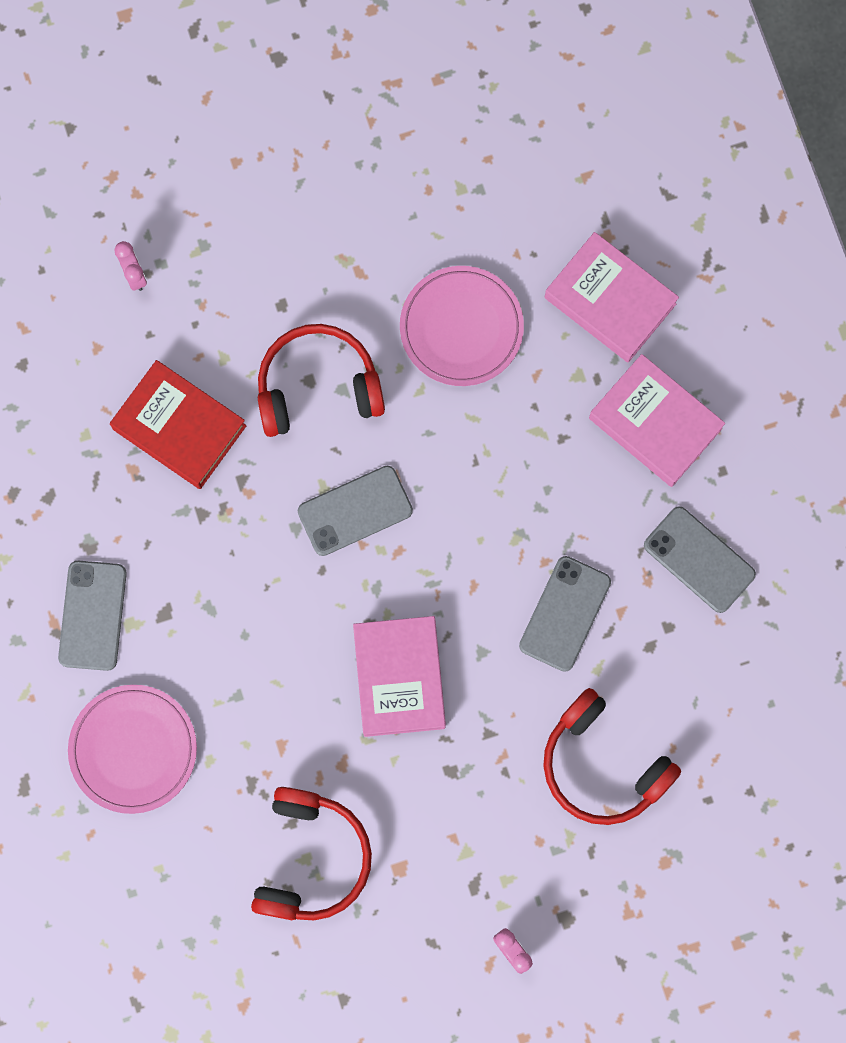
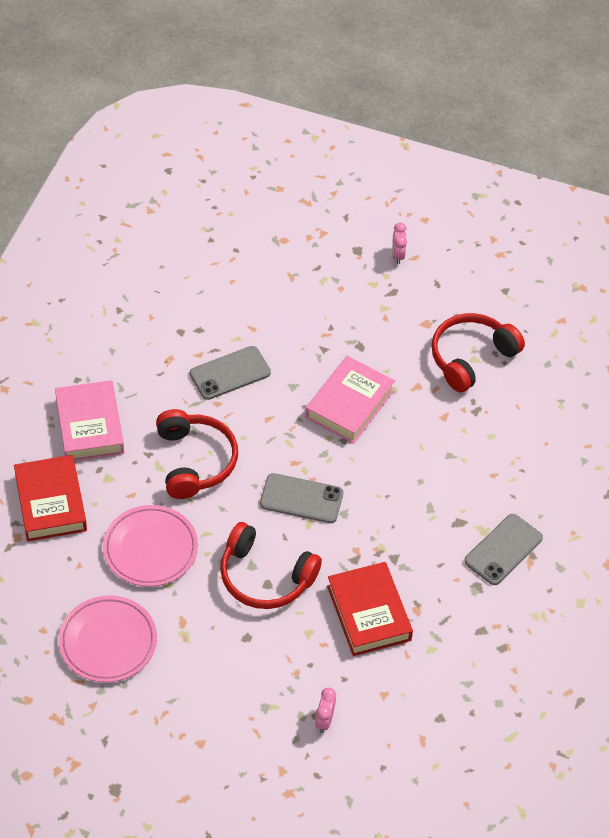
camera: 145 degrees left, 25 degrees down
pink plate [68,685,197,814] -> pink plate moved to [59,595,157,682]
red headphones [543,688,681,825] -> red headphones moved to [156,409,238,499]
pink book [545,232,679,362] -> red book [14,455,87,542]
grey phone [644,506,756,613] -> none

